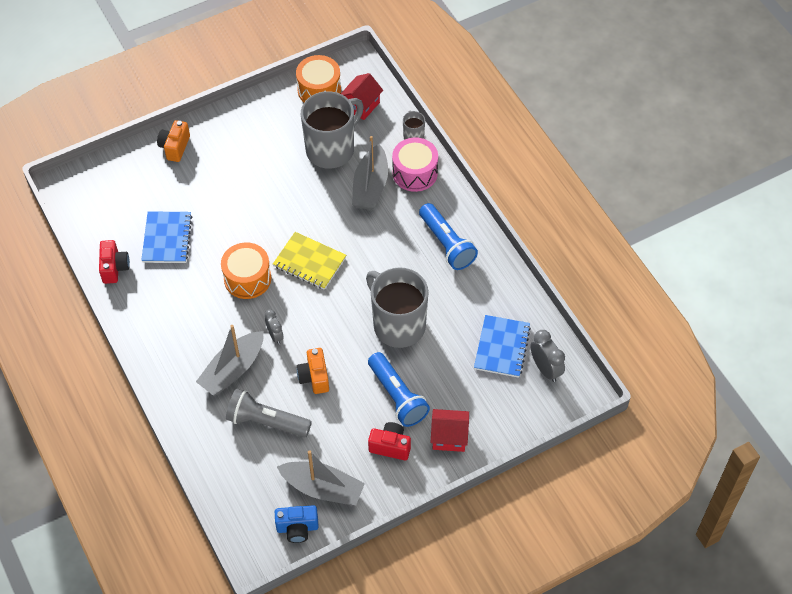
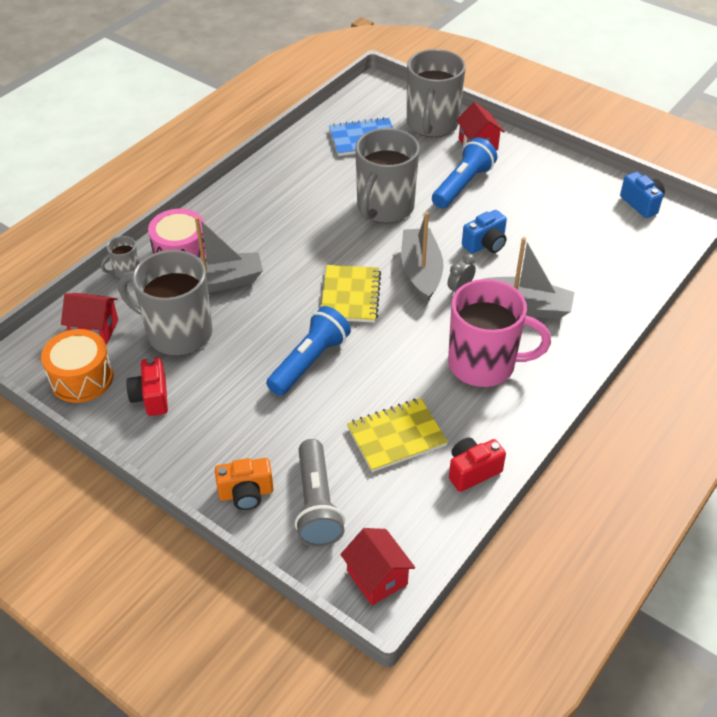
camera: 115 degrees left, 10 degrees down
blue notebook [141,211,192,263] -> yellow notebook [347,398,448,472]
orange drum [221,243,271,299] -> none
grey flashlight [226,389,312,438] -> grey flashlight moved to [295,439,345,547]
grey boat [277,450,365,505] -> grey boat moved to [401,212,443,303]
orange camera [297,348,329,394] -> blue camera [462,210,507,254]
red camera [368,422,411,460] -> red camera moved to [126,358,168,416]
blue flashlight [419,203,478,270] -> blue flashlight moved to [266,306,351,396]
grey clock [531,330,565,382] -> none
none -> red house [340,528,415,605]
none -> grey mug [407,49,466,137]
none -> pink mug [448,279,551,387]

